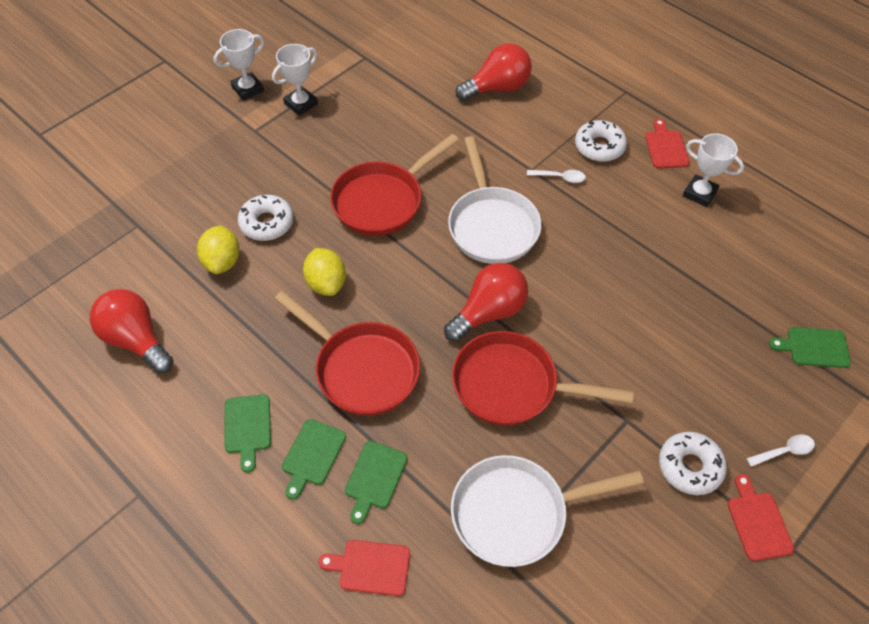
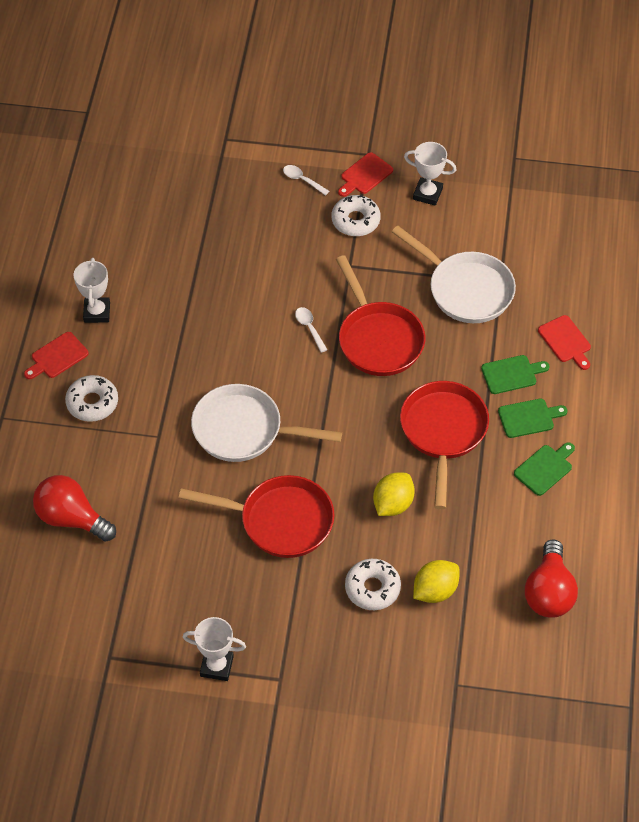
camera: 125 degrees left, 0 degrees up
white trophy [214,29,264,101] -> white trophy moved to [404,142,457,206]
red light bulb [444,263,528,342] -> none
white pan [448,136,541,264] -> white pan turned 120 degrees counterclockwise [191,384,342,462]
white spoon [527,170,586,183] -> white spoon moved to [295,307,327,353]
green cutting board [769,327,851,368] -> none

